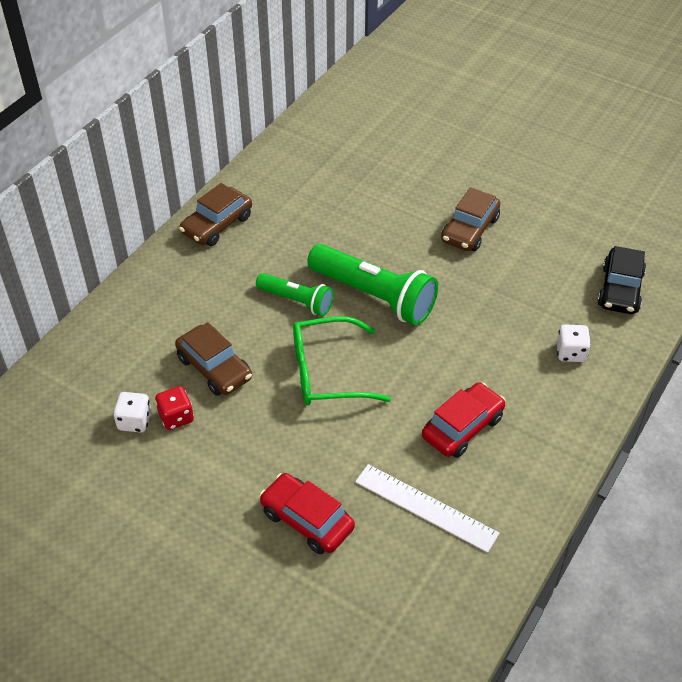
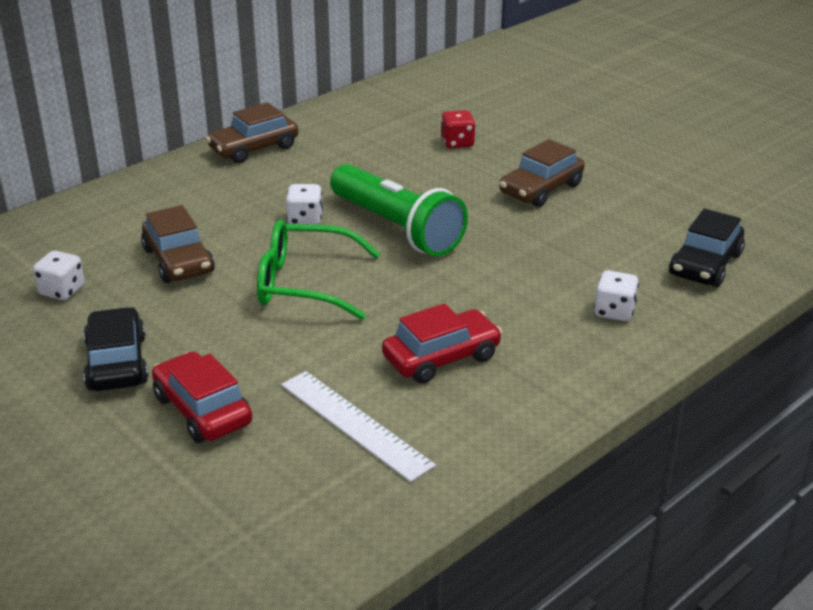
camera: 15 degrees right, 15 degrees down
red dice [155,386,194,430] -> red dice moved to [441,110,476,148]
green flashlight [256,273,334,316] -> white dice [286,184,323,225]
none -> black car [83,307,149,391]

